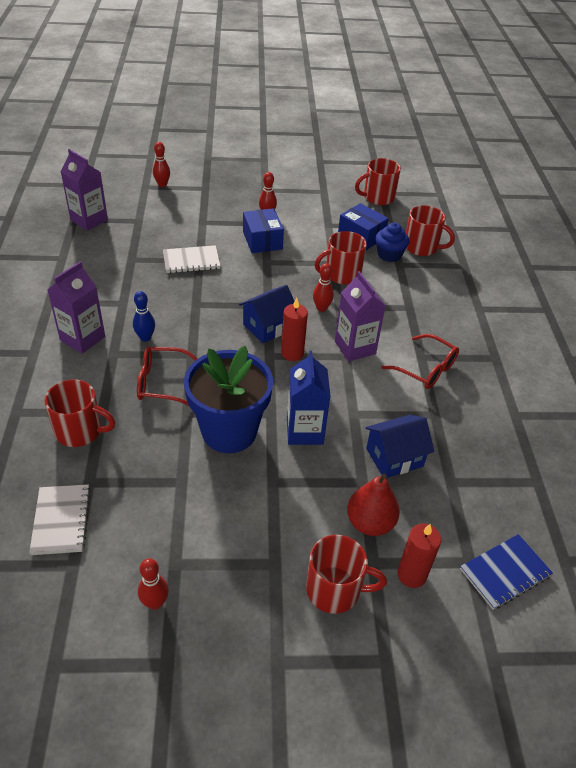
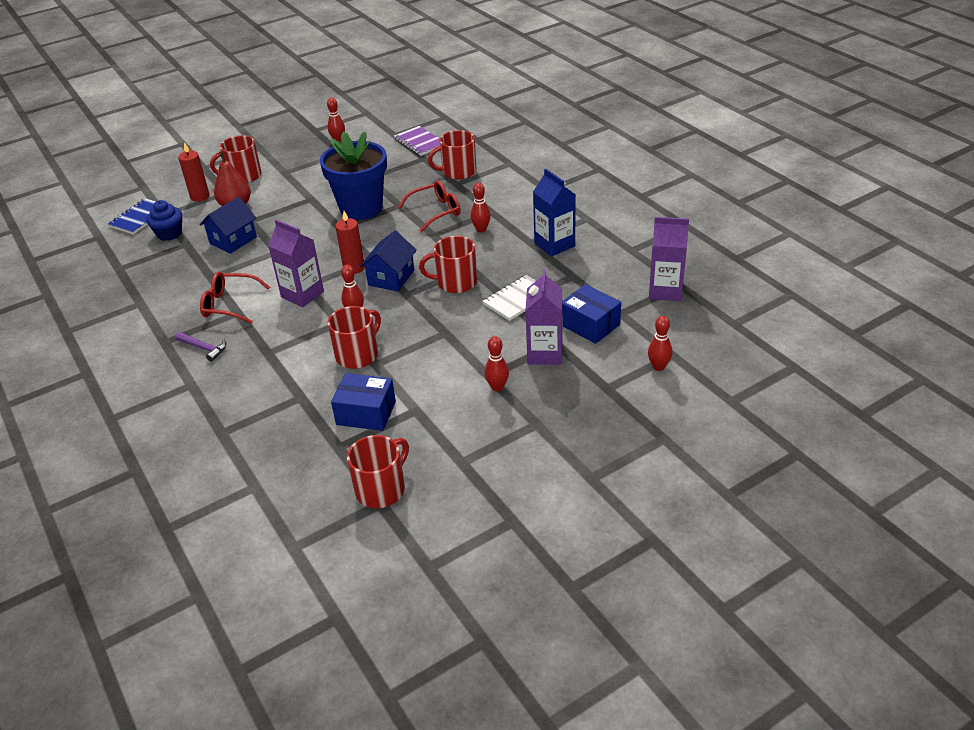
camera: 155 degrees right, 5 degrees down
white notebook [29,484,91,555] -> purple notebook [394,126,440,156]
purple carton [48,261,105,354] -> purple carton moved to [526,269,563,365]
blue bowling pin [133,291,155,342] -> red bowling pin [471,183,491,232]
blue box [243,208,284,253] -> blue box moved to [562,284,621,344]
blue carton [287,351,330,445] -> blue carton moved to [533,169,576,257]
blue cupcake [375,223,409,262] -> blue cupcake moved to [146,200,182,241]
red mug [406,205,455,256] -> red mug moved to [419,236,477,293]
none -> purple hammer [175,332,226,362]

